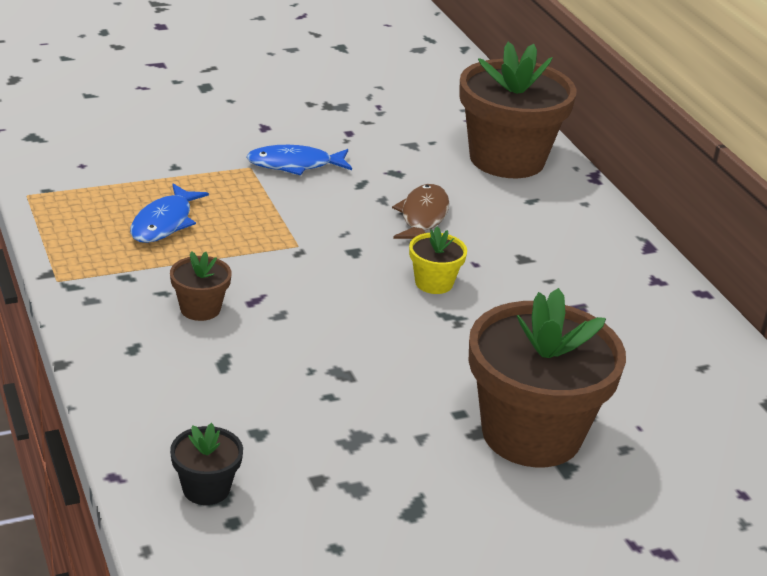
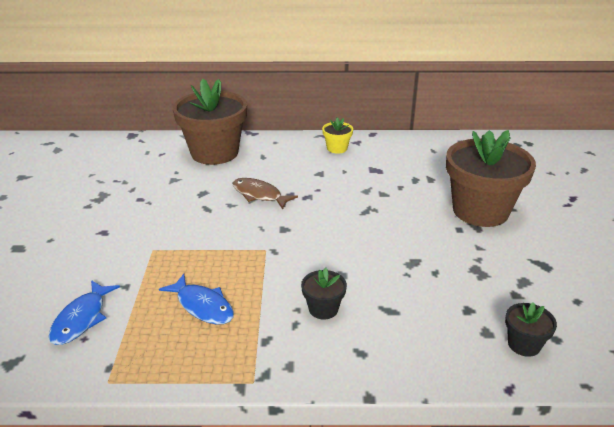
camera: 65 degrees left, 0 degrees up
brown flower pot [170,251,232,321] -> black flower pot [301,268,347,320]
blue fish [246,145,352,176] -> blue fish moved to [49,280,120,345]
yellow flower pot [409,226,467,294] -> yellow flower pot moved to [322,117,353,154]

